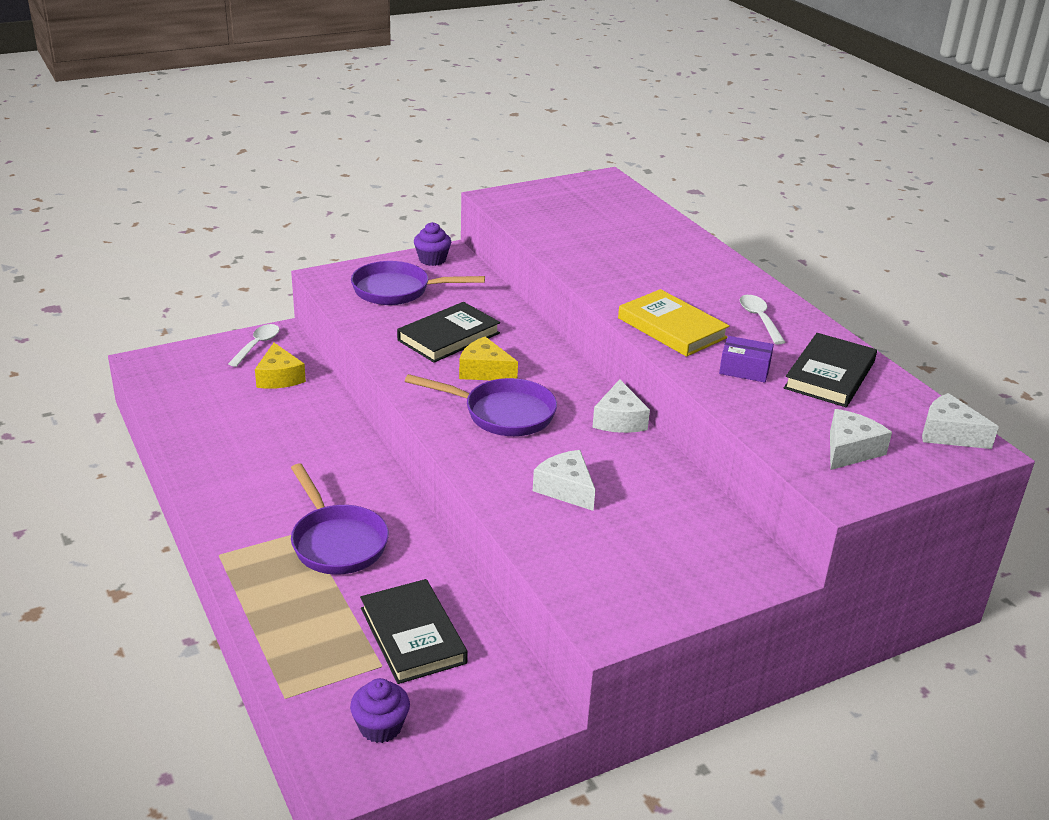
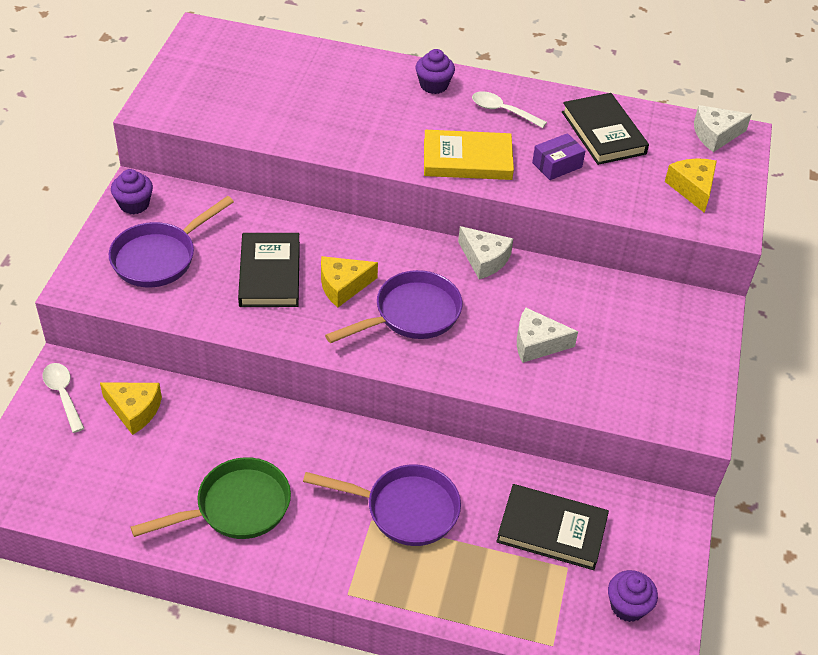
camera: 50 degrees left, 15 degrees up
white cheese [830,409,892,470] -> yellow cheese [665,158,717,213]
none -> green pan [131,457,291,539]
none -> purple cupcake [416,49,455,94]

